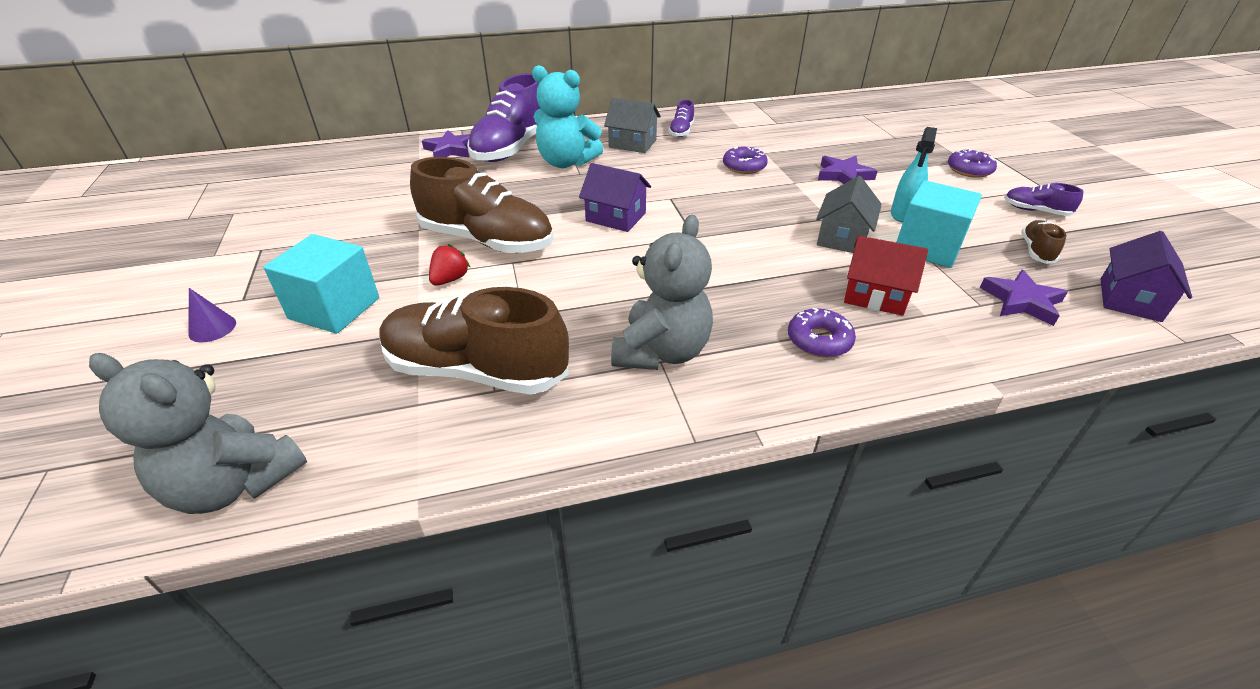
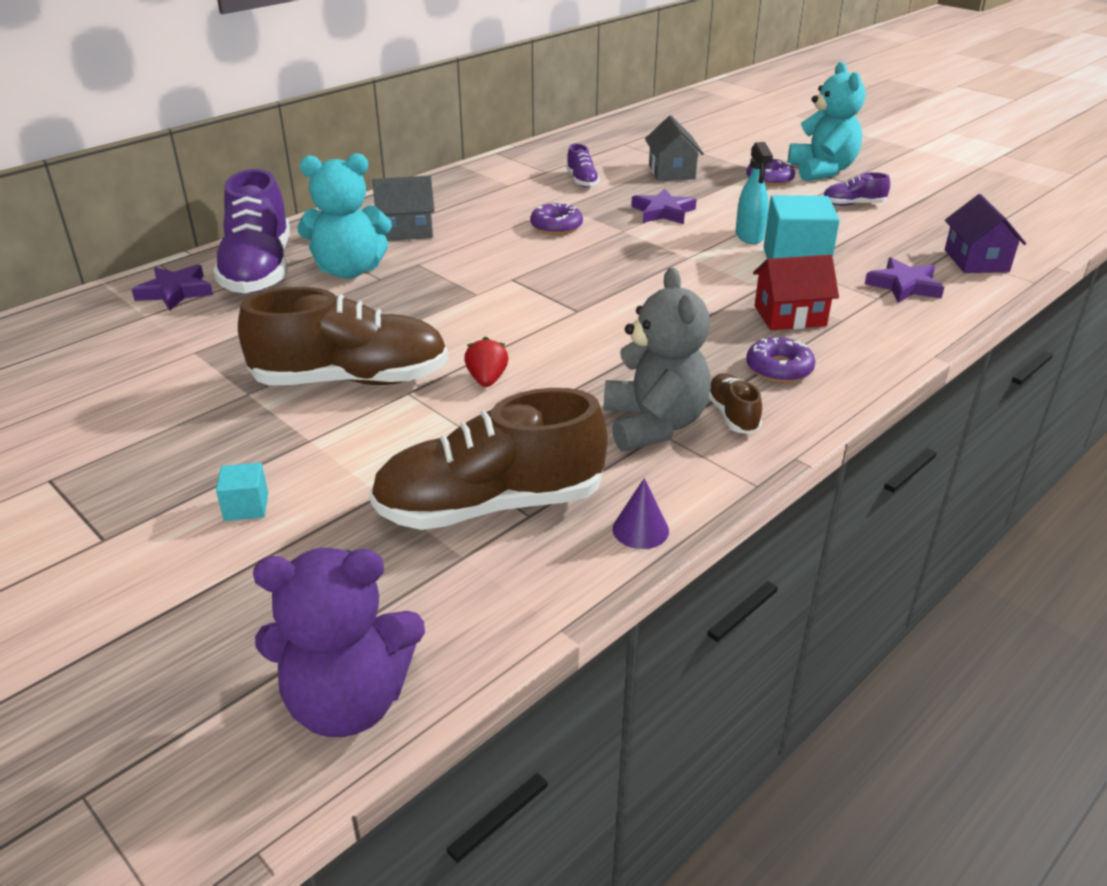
camera: 30 degrees left, 5 degrees down
grey teddy bear [89,353,307,514] -> purple teddy bear [253,548,425,737]
purple cone [188,288,236,342] -> purple cone moved to [613,478,669,549]
turquoise cube [264,234,379,334] -> turquoise cube [216,463,268,521], size x0.47
red strawberry [429,244,470,286] -> red strawberry moved to [464,336,508,387]
purple house [579,163,651,232] -> none
purple shoe [669,100,695,137] -> purple shoe moved to [566,143,600,187]
grey house [816,176,882,253] -> grey house moved to [645,115,704,181]
brown shoe [1021,220,1066,264] -> brown shoe moved to [708,373,762,434]
none -> turquoise teddy bear [788,62,866,181]

